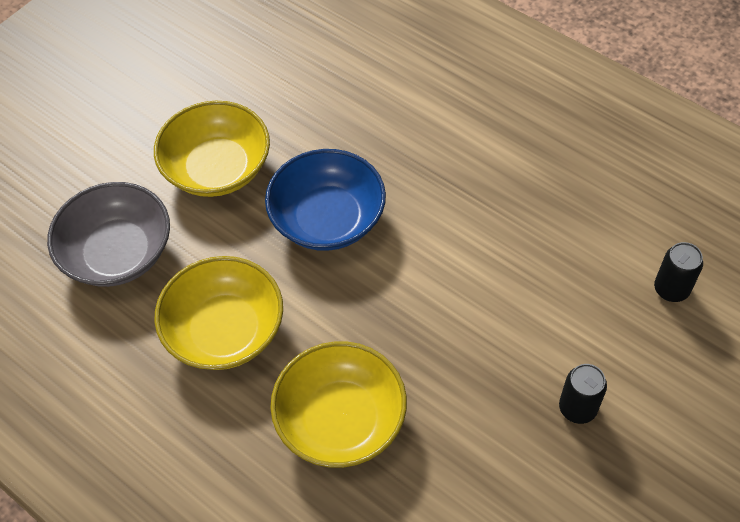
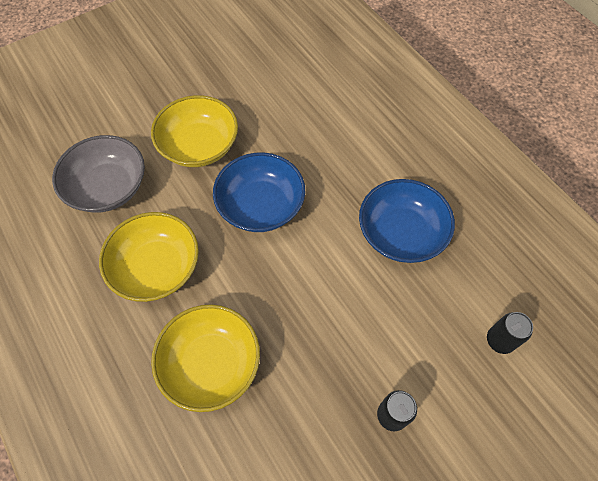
camera: 15 degrees right, 5 degrees up
none -> blue bowl [359,179,455,263]

